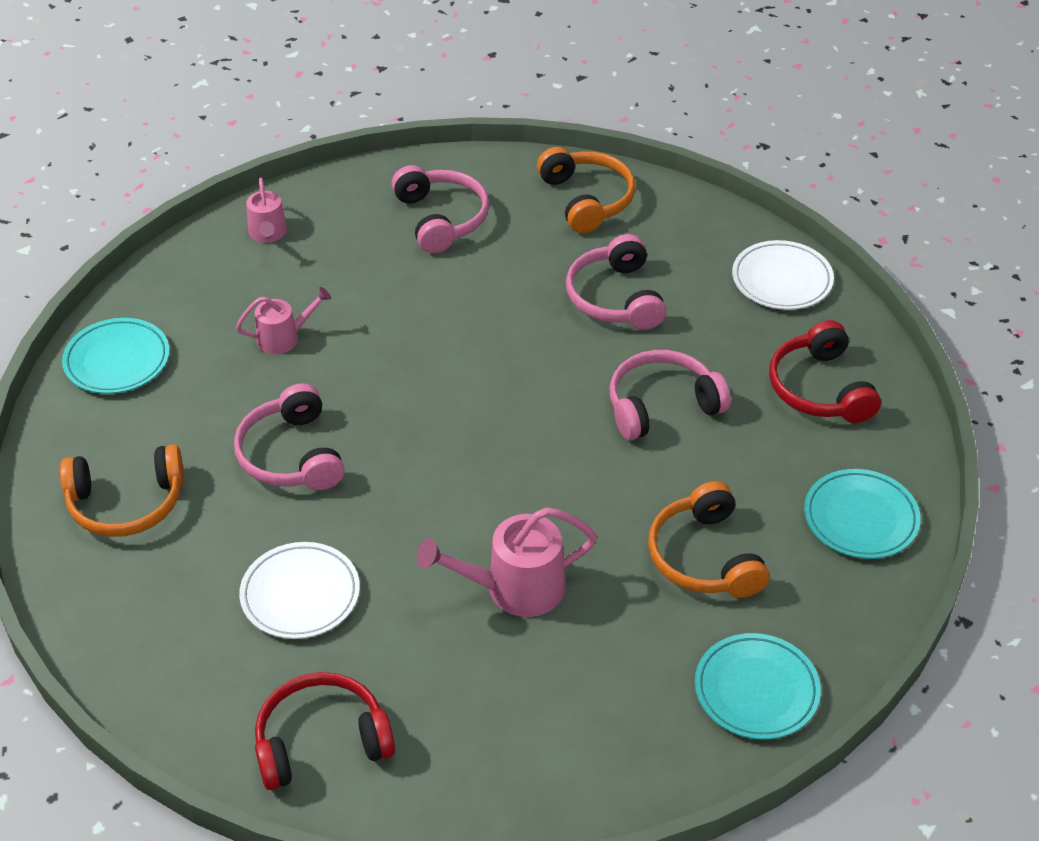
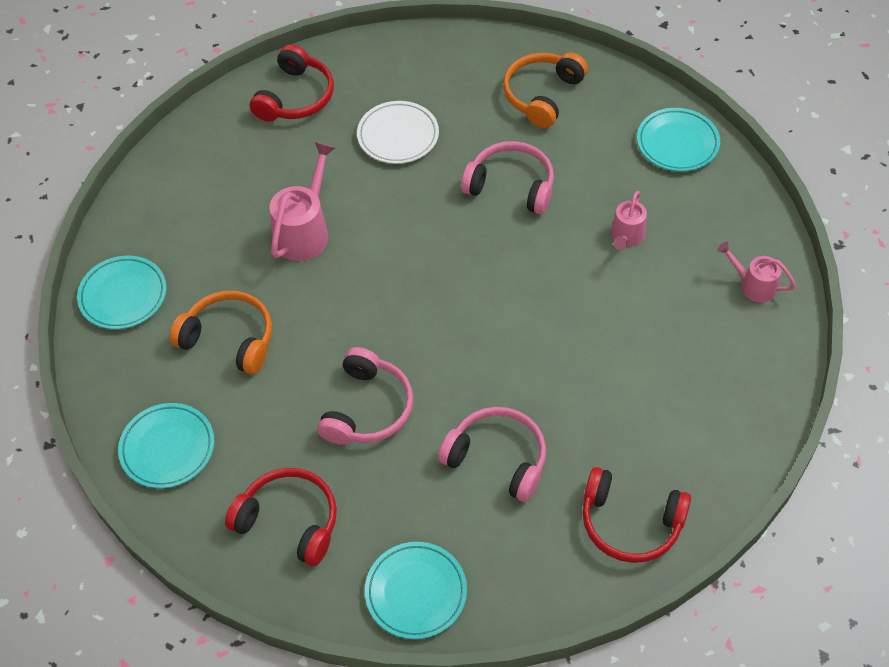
camera: 130 degrees right, 10 degrees up
pink headphones [391,165,489,253] -> none
orange headphones [537,147,635,233] -> red headphones [582,467,691,563]
white plate [732,240,834,310] -> turquoise plate [365,542,467,639]

